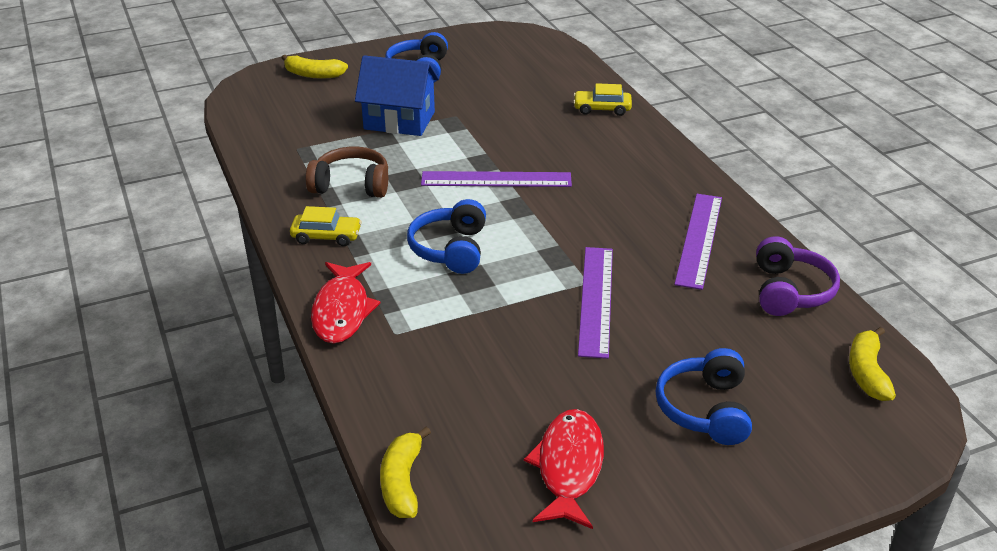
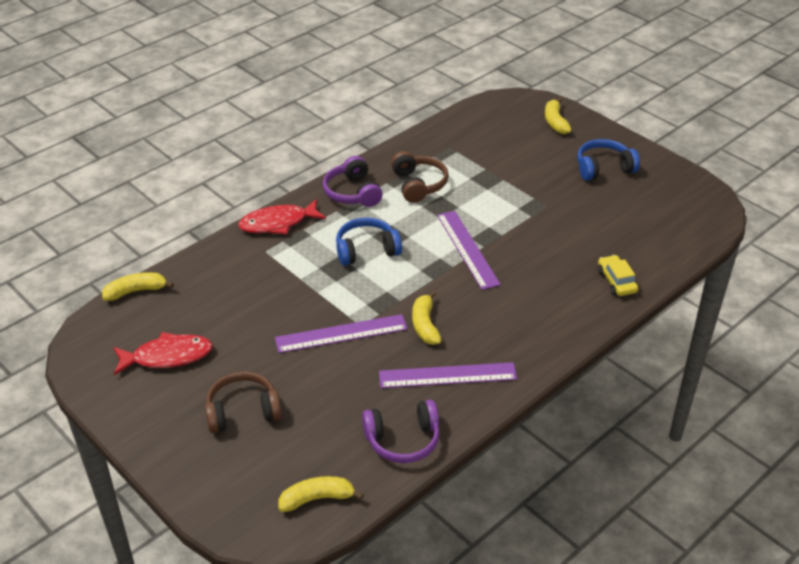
camera: 70 degrees right, 5 degrees up
yellow car [290,206,362,246] -> purple headphones [323,156,383,207]
blue house [355,55,439,136] -> none
blue headphones [656,348,752,445] -> brown headphones [205,372,282,433]
none -> yellow banana [412,291,442,345]

